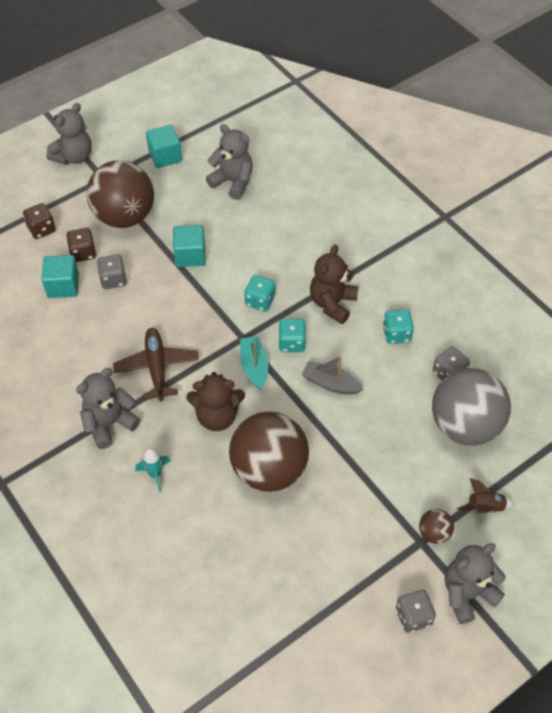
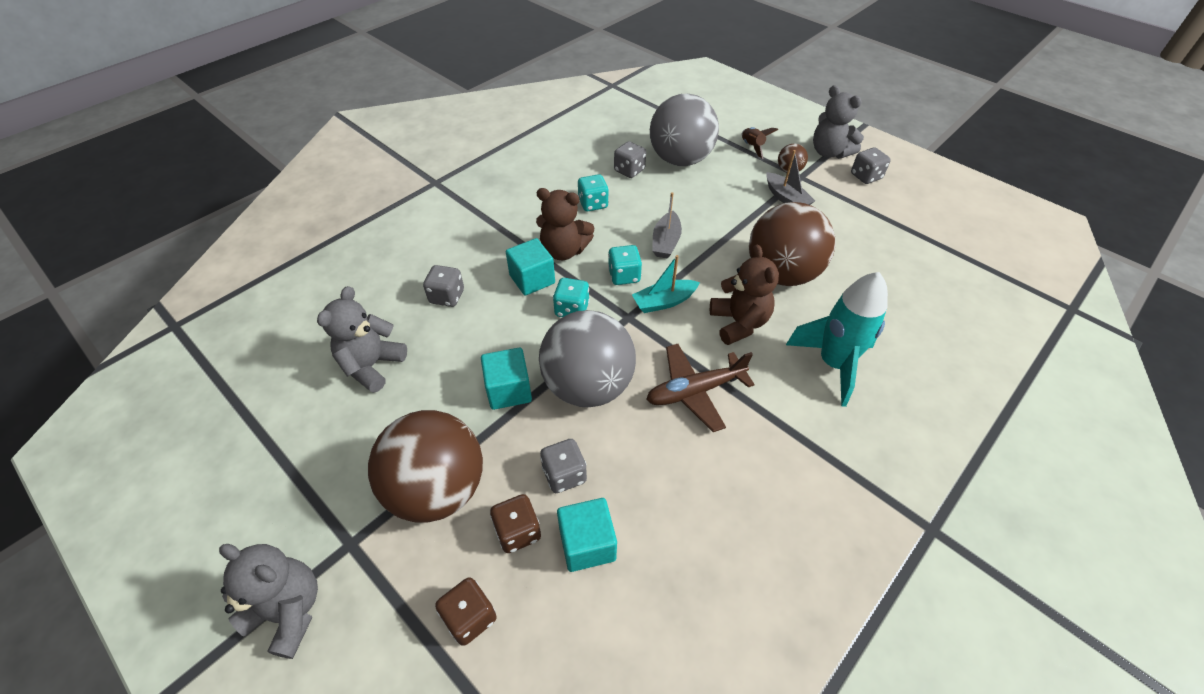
camera: 100 degrees left, 5 degrees down
grey teddy bear [76,368,141,449] -> none
turquoise rocket [135,448,171,492] -> turquoise rocket [786,272,888,407], size x2.11
turquoise cube [146,125,182,168] -> turquoise cube moved to [506,238,555,296]
none -> grey dice [423,265,464,307]
none -> grey ball [539,310,636,407]
none -> grey boat [766,150,815,205]

